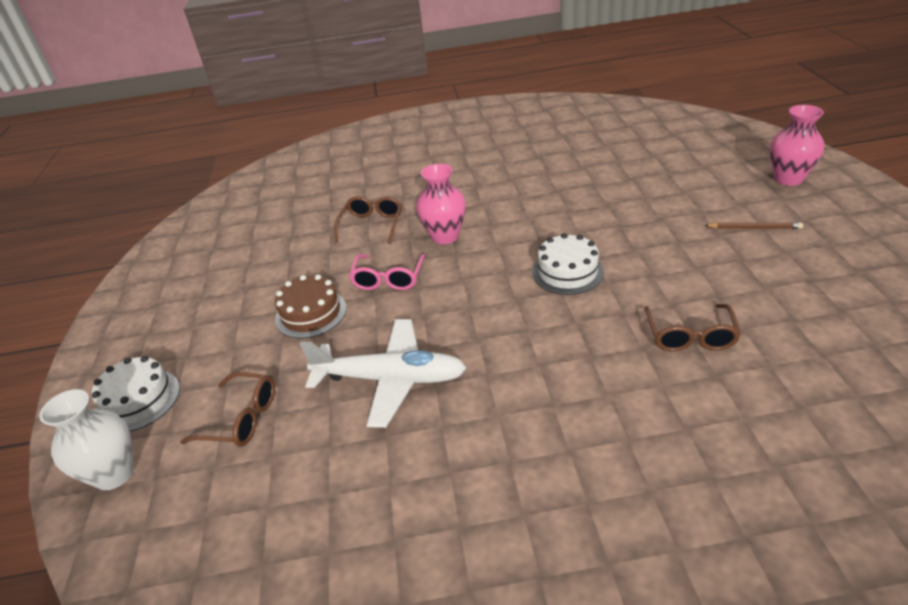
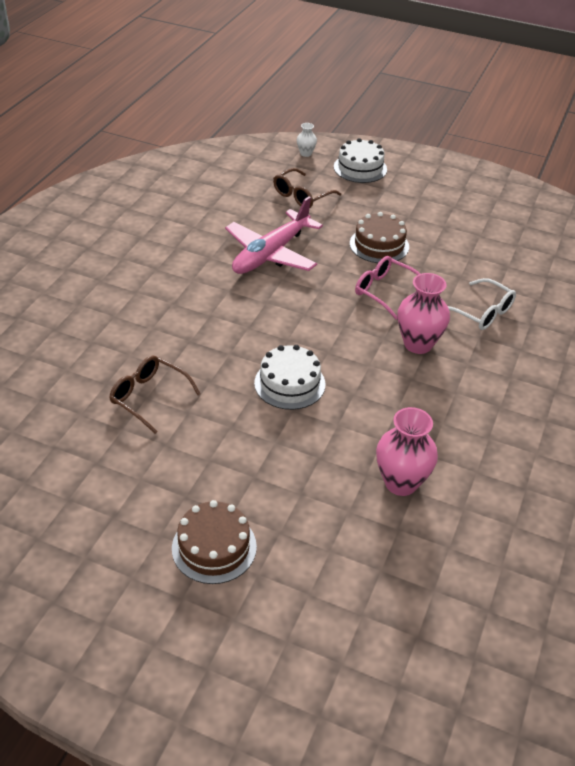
camera: 115 degrees right, 5 degrees up
white vase [39,389,134,490] -> white vase [297,123,317,157], size x0.51
white plane [300,319,466,428] -> pink plane [225,196,323,274]
brown glasses [334,196,402,244] -> white glasses [448,278,516,330]
brown pencil [704,222,803,229] -> brown cake [172,500,257,584]
pink vase [770,105,824,186] -> pink vase moved to [376,407,438,496]

